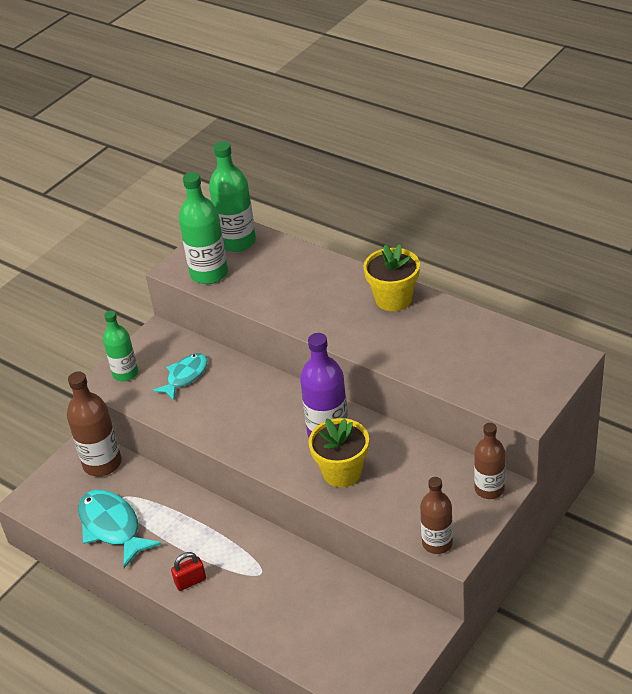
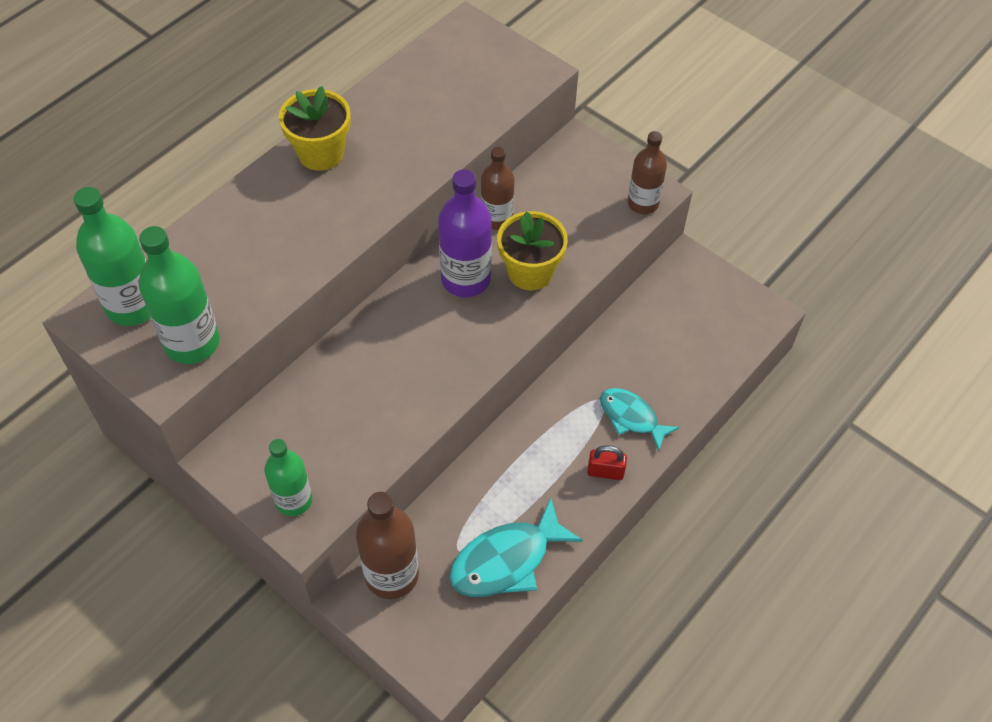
camera: 90 degrees left, 15 degrees up
turquoise fish [152,353,208,400] -> turquoise fish moved to [600,388,679,451]
red padlock [171,552,206,591] -> red padlock turned 60 degrees counterclockwise [587,445,627,480]
brown bottle [474,423,505,499] -> brown bottle moved to [481,147,514,230]

